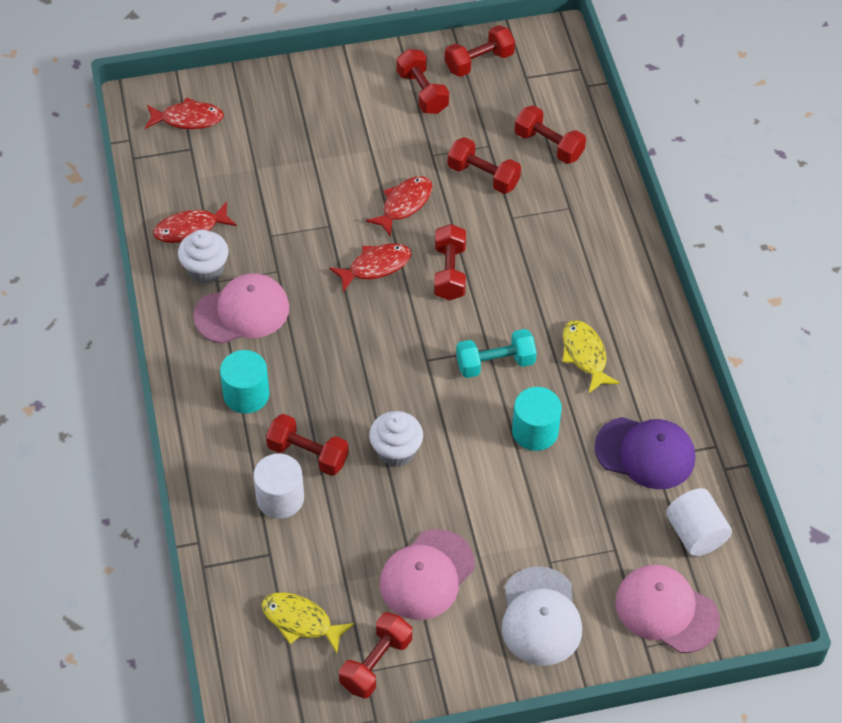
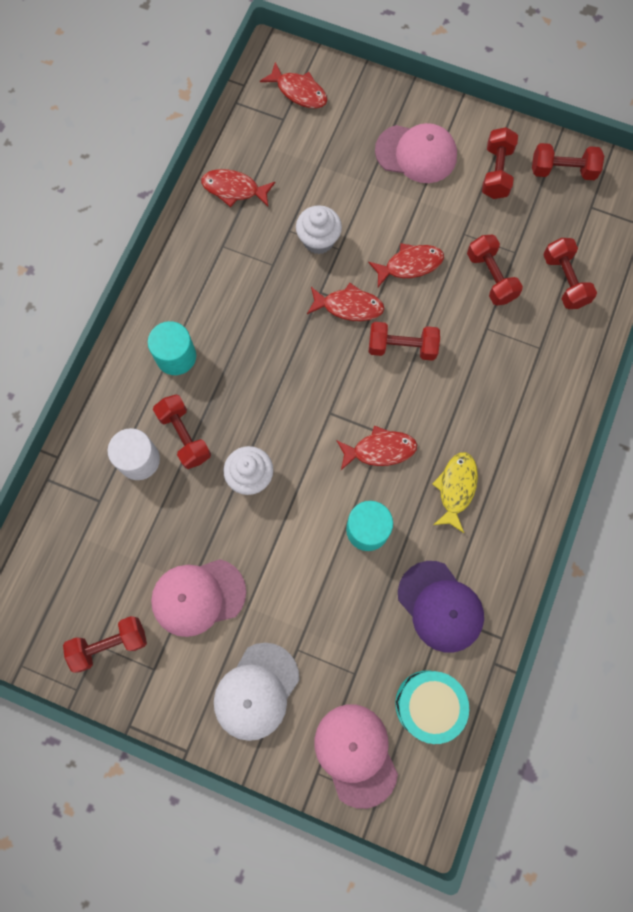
camera: 35 degrees right, 20 degrees up
white cupcake [178,230,229,283] -> white cupcake moved to [296,205,342,254]
pink cap [193,273,289,344] -> pink cap moved to [375,123,457,183]
yellow fish [262,593,354,653] -> none
red dumbbell [434,224,466,301] -> red dumbbell turned 60 degrees clockwise [369,322,440,361]
turquoise dumbbell [456,329,537,378] -> red fish [336,426,417,470]
white cylinder [666,488,732,556] -> turquoise drum [395,670,469,744]

